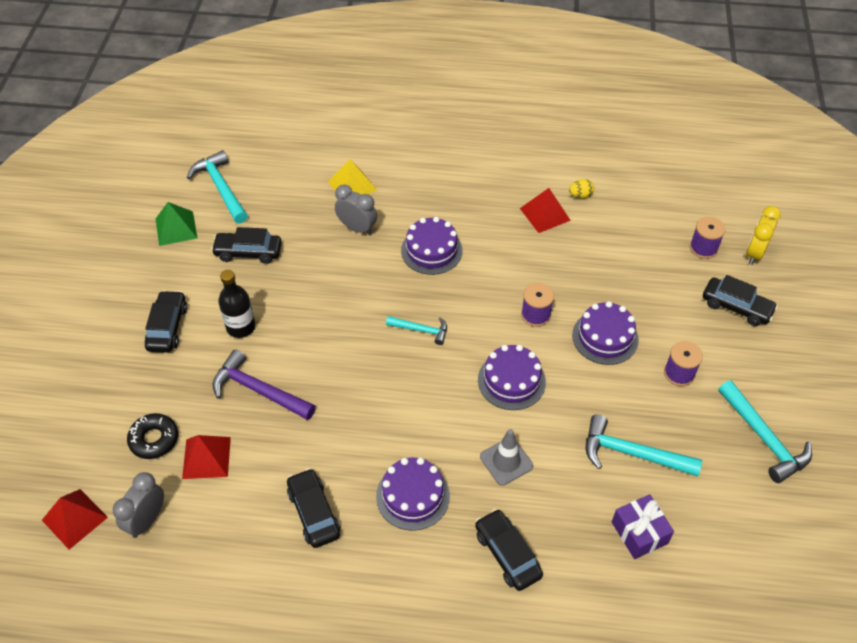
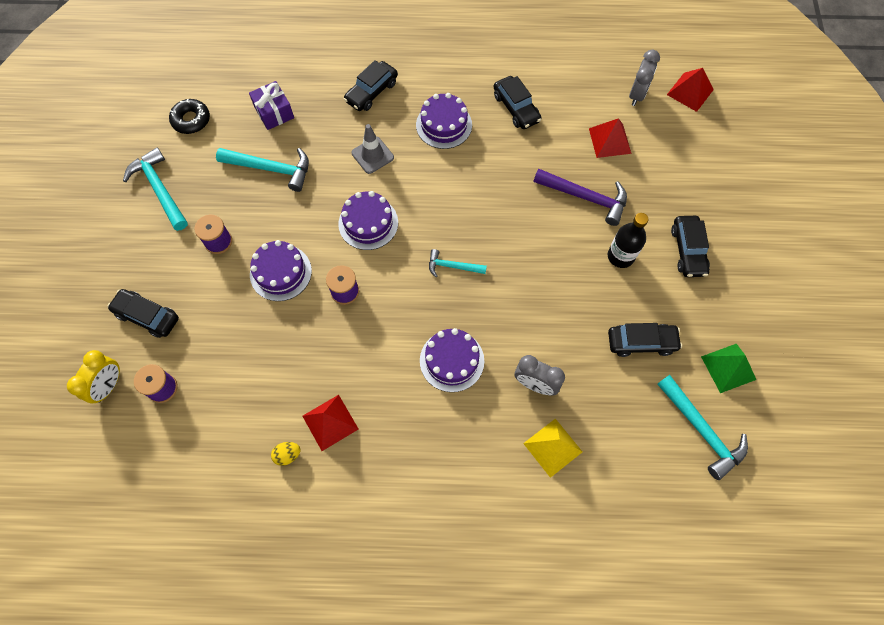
camera: 175 degrees right, 15 degrees up
black donut [127,413,178,459] -> black donut moved to [169,99,210,134]
black car [475,509,543,591] -> black car turned 75 degrees clockwise [344,60,398,111]

